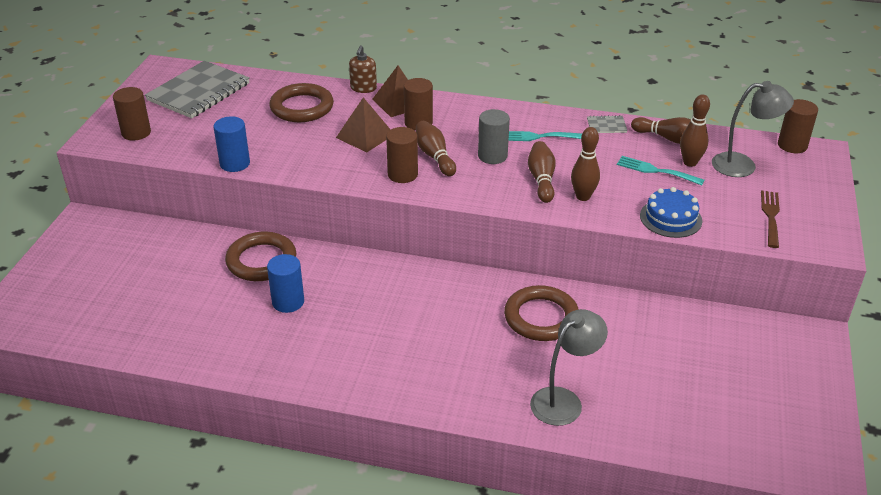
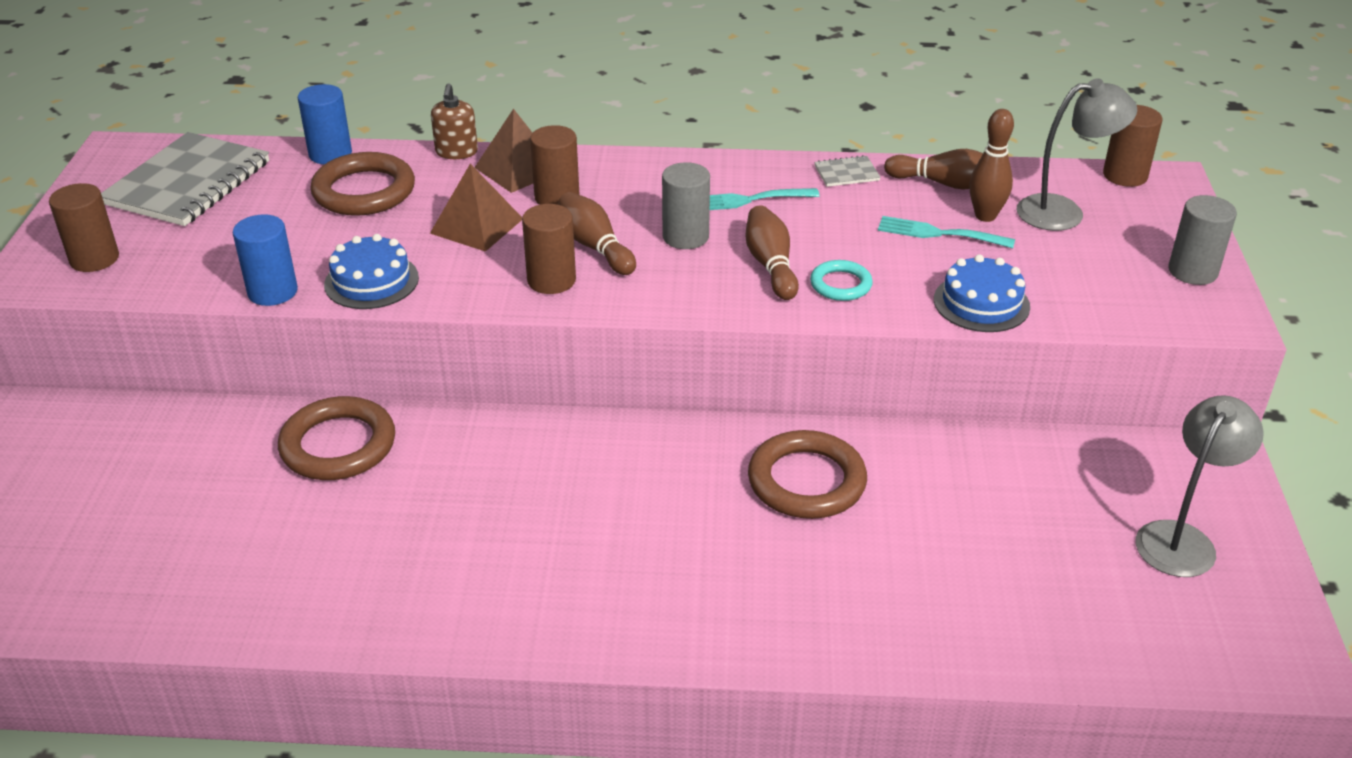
camera: 10 degrees left, 0 degrees up
blue cylinder [267,254,304,313] -> blue cylinder moved to [298,84,352,164]
grey lamp [530,309,608,426] -> grey lamp moved to [1136,395,1264,577]
brown bowling pin [571,127,600,201] -> turquoise ring [810,260,873,301]
brown fork [761,191,780,248] -> none
none -> blue cake [324,234,419,309]
none -> grey cylinder [1168,195,1237,285]

